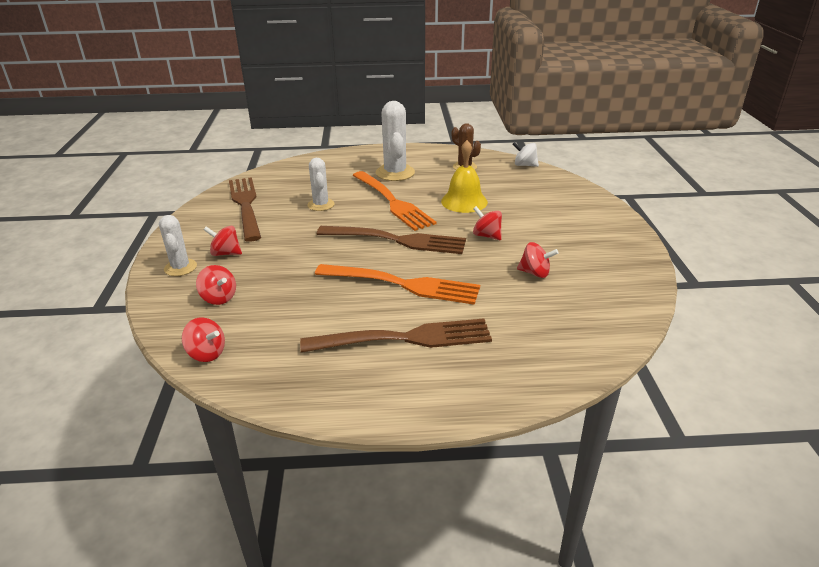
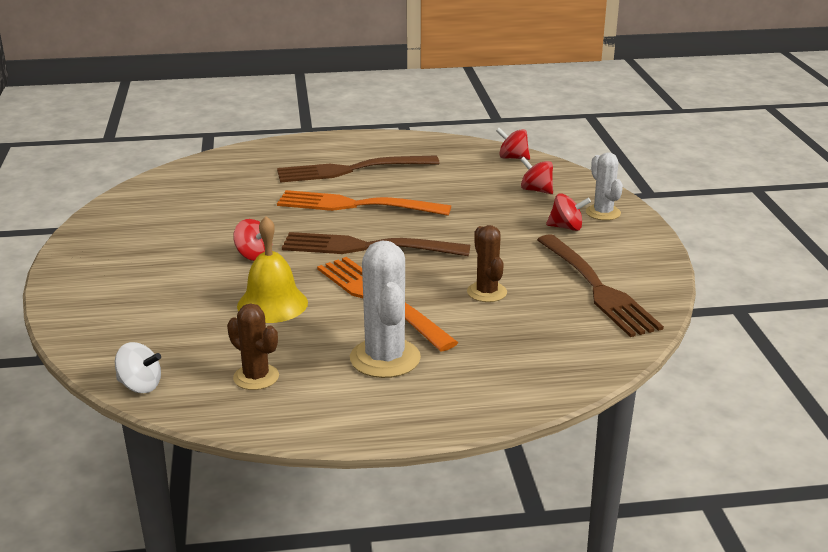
camera: 175 degrees right, 5 degrees down
white cactus [307,158,335,211] -> brown cactus [467,225,507,302]
red spinning top [517,242,559,278] -> none

